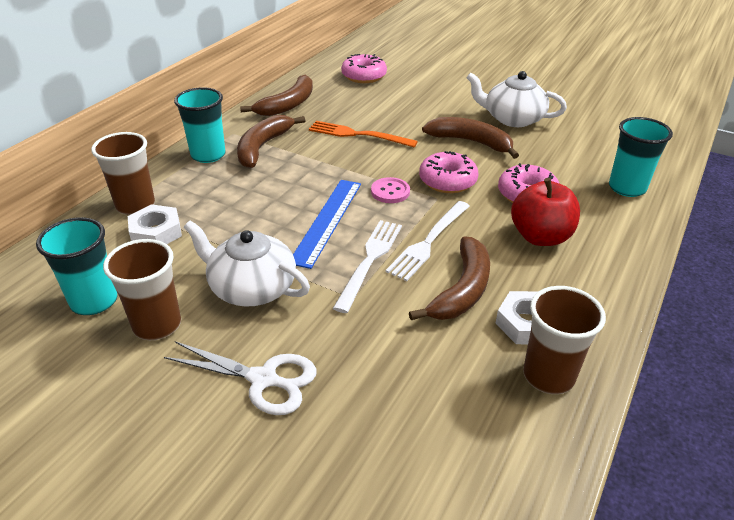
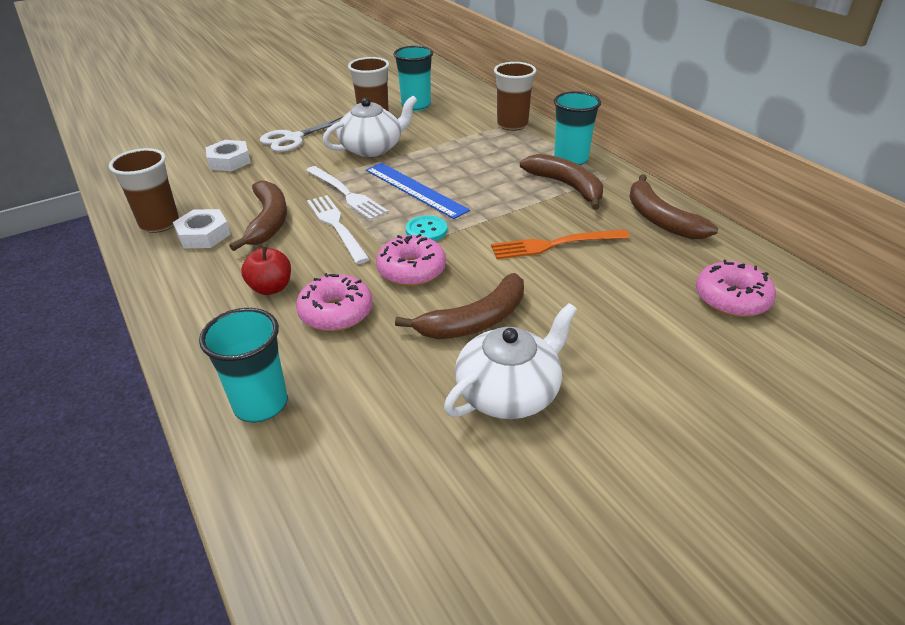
camera: 120 degrees right, 0 degrees up
white nut [128,204,182,244] -> white nut moved to [205,140,251,171]
orange fork [309,121,418,147] -> orange fork turned 150 degrees counterclockwise [491,230,630,259]
pink button [371,177,410,203] -> turquoise button [406,215,447,241]
brown banana [409,236,490,320] -> brown banana turned 150 degrees counterclockwise [229,180,287,251]
red apple [511,178,580,246] -> red apple [241,245,291,295], size x0.67

